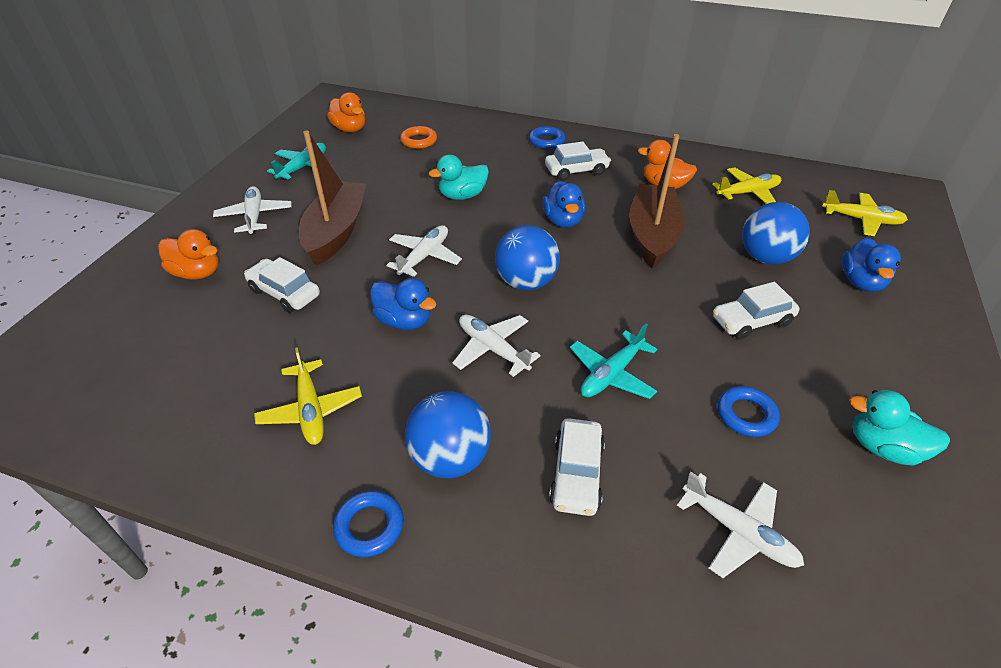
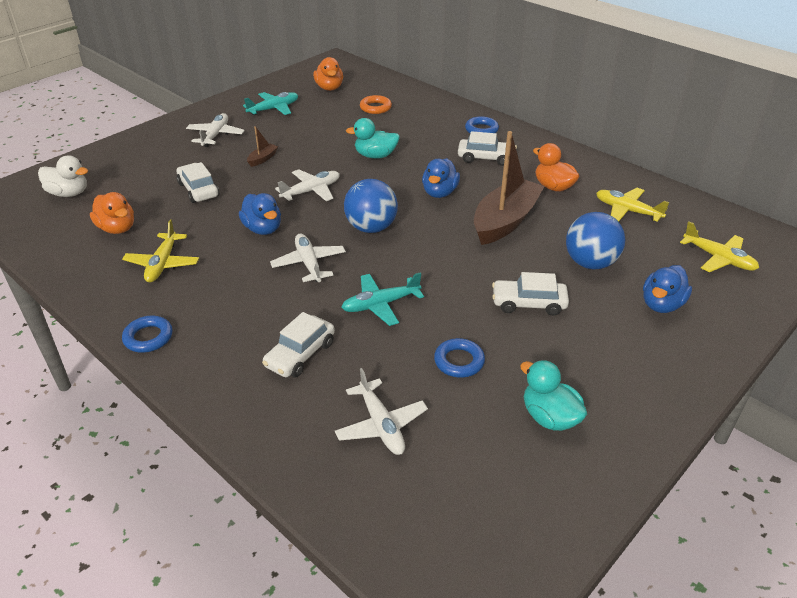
camera: 25 degrees right, 5 degrees down
orange duck [158,229,219,280] -> orange duck moved to [90,192,134,234]
brown boat [299,130,366,265] -> brown boat [247,126,278,167], size x0.41
blue ball [405,392,491,479] -> none
yellow plane [712,167,781,204] -> yellow plane turned 150 degrees counterclockwise [596,188,669,222]
none -> white duck [38,155,88,197]

